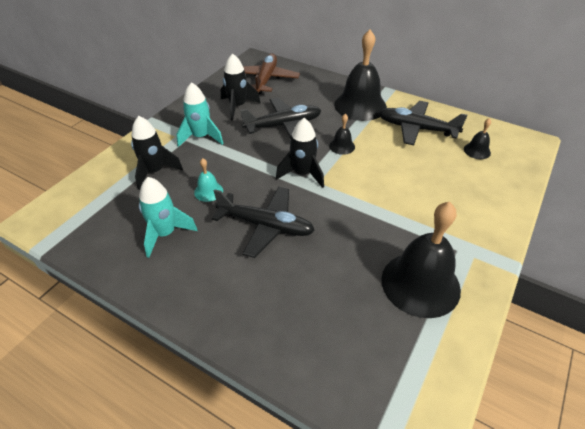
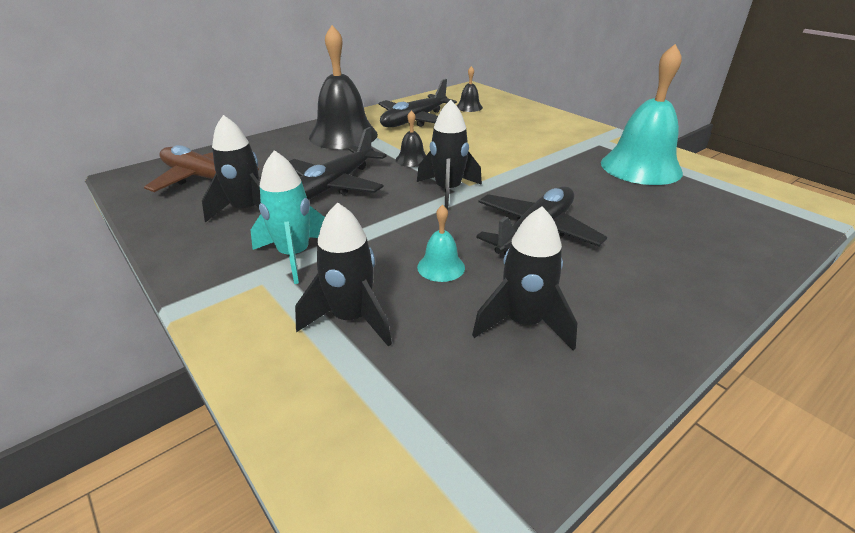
camera: 70 degrees left, 10 degrees down
turquoise rocket [139,177,197,258] -> black rocket [472,206,577,351]
black plane [241,97,321,138] -> black plane turned 150 degrees counterclockwise [289,127,387,200]
black bell [381,202,461,318] -> turquoise bell [601,44,683,185]

